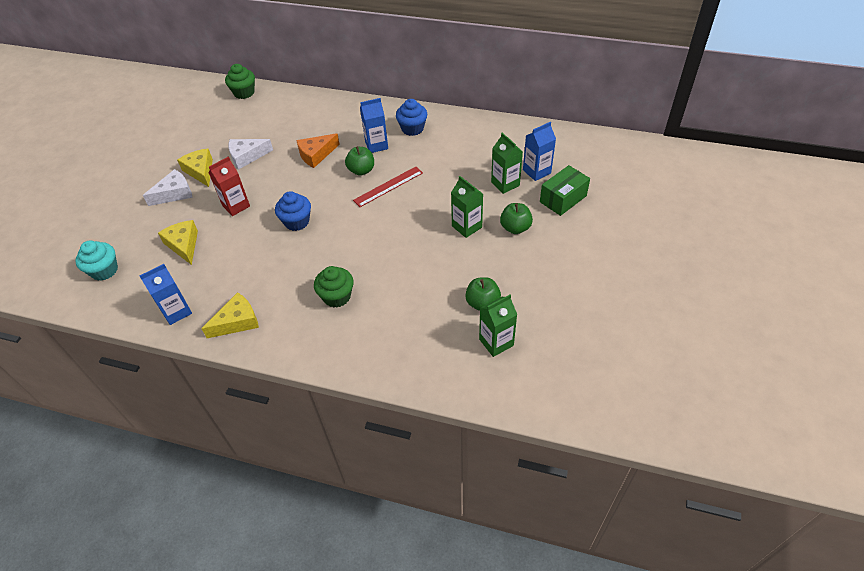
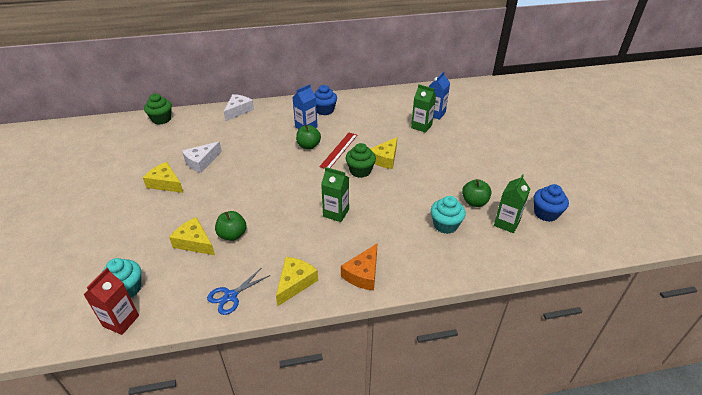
camera: 30 degrees left, 10 degrees down
blue carton [140,264,192,325] -> blue scissors [207,268,270,315]
white cheese [143,169,192,206] -> white cheese moved to [224,94,254,121]
red carton [208,156,250,216] -> red carton moved to [83,268,139,335]
blue cupcake [275,191,311,231] -> blue cupcake moved to [534,184,569,222]
orange cheese [296,133,340,168] -> orange cheese moved to [341,243,378,291]
green cupcake [314,266,354,308] -> green cupcake moved to [346,143,376,178]
green carton [451,176,483,238] -> green carton moved to [321,167,349,222]
green apple [500,203,533,234] -> green apple moved to [215,211,247,241]
green box [540,165,590,216] -> none
none -> yellow cheese [370,137,397,169]
none -> turquoise cupcake [431,196,466,234]

